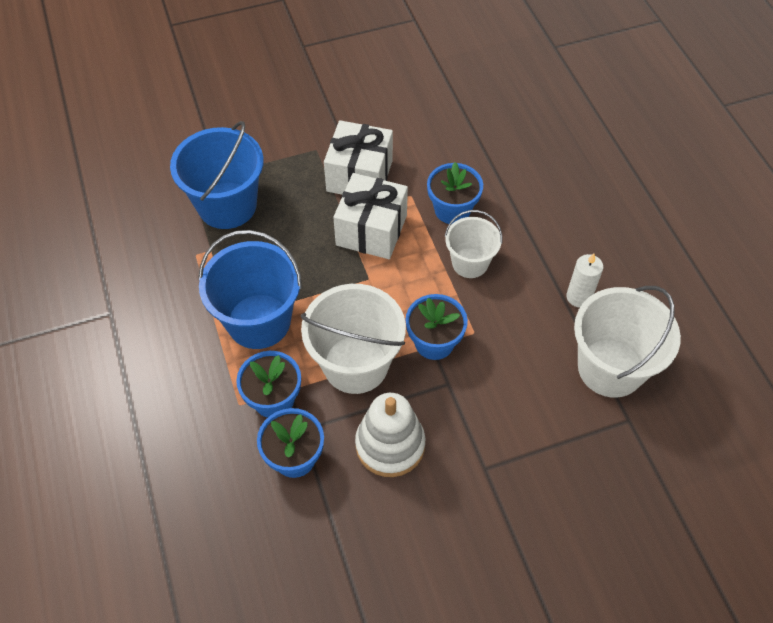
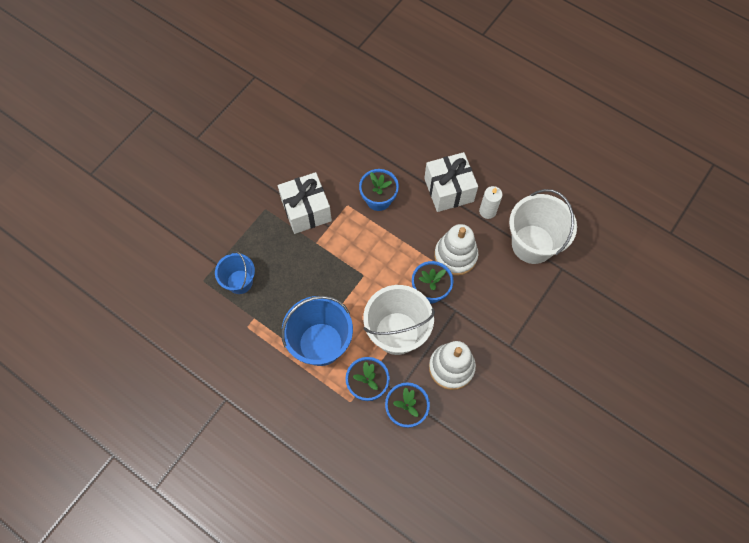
camera: 35 degrees left, 10 degrees up
blue bucket [170,121,264,229] -> blue bucket [215,251,255,294], size x0.59
white gift [333,173,408,259] -> white gift moved to [424,152,478,212]
white bucket [445,210,503,278] -> none
none -> white stacking toy [434,224,478,276]

